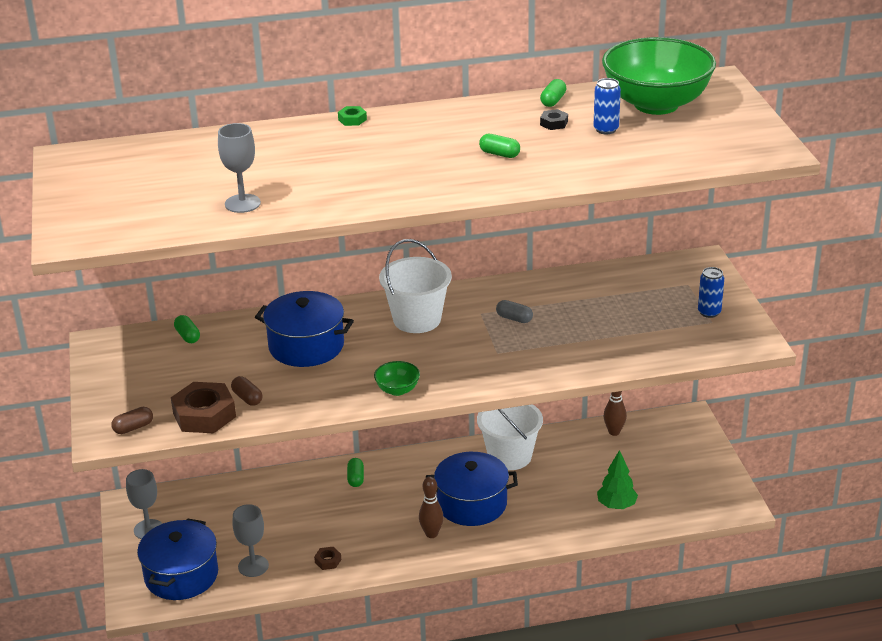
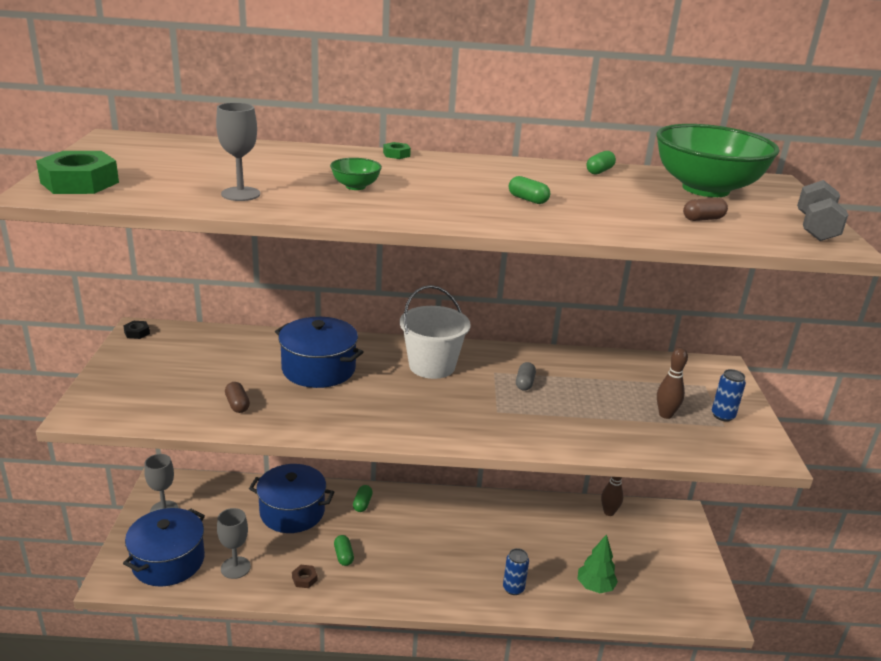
camera: 10 degrees right, 5 degrees down
brown capsule [111,407,153,434] -> brown capsule moved to [683,198,728,221]
brown nut [171,382,236,433] -> none
green capsule [174,315,200,343] -> green capsule moved to [334,535,354,566]
green bowl [374,361,420,396] -> green bowl moved to [330,158,382,190]
brown bowling pin [419,477,444,538] -> brown bowling pin moved to [657,348,688,419]
blue pot [426,452,518,526] -> blue pot moved to [249,464,334,533]
white bucket [477,404,543,470] -> none
grey capsule [496,300,533,323] -> grey capsule turned 60 degrees clockwise [516,362,536,391]
black nut [540,109,568,130] -> black nut moved to [123,321,150,339]
blue can [594,78,621,134] -> blue can moved to [503,548,529,595]
none -> green nut [36,151,119,194]
none -> grey dumbbell [797,180,848,241]

